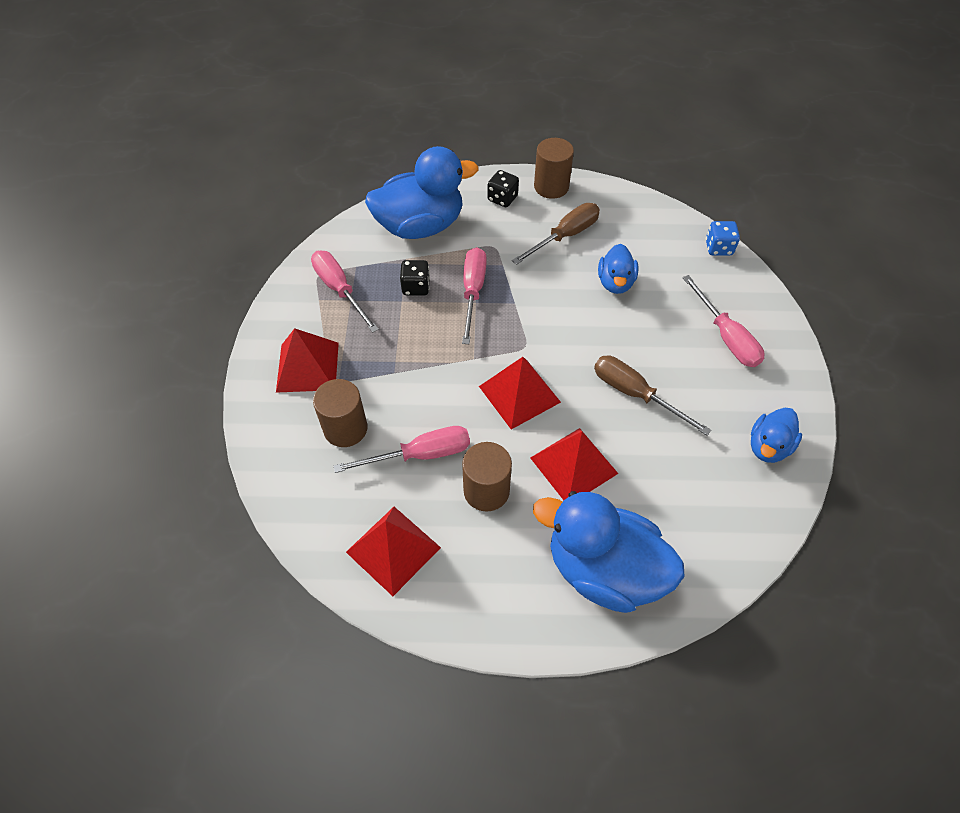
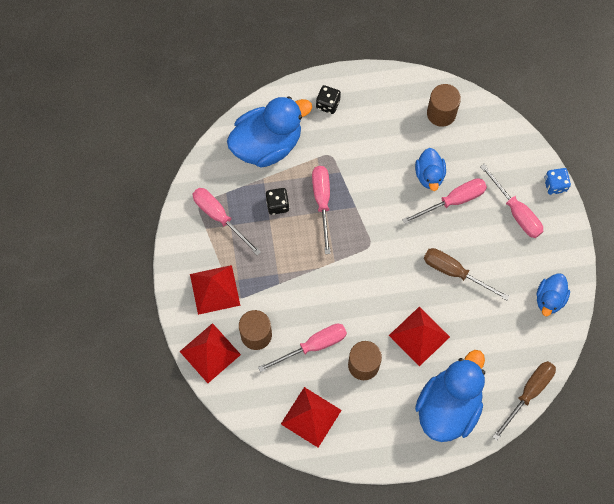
camera: 10 degrees left, 15 degrees up
red pyramid [479,357,561,429] -> red pyramid moved to [179,323,241,383]
brown screwdriver [512,203,600,265] -> brown screwdriver moved to [493,361,556,441]
blue duck [533,491,685,613] -> blue duck turned 105 degrees clockwise [415,350,485,442]
brown cylinder [534,138,574,199] -> brown cylinder moved to [427,84,461,127]
blue dice [706,221,740,256] -> blue dice moved to [544,168,571,195]
none -> pink screwdriver [402,178,487,224]

